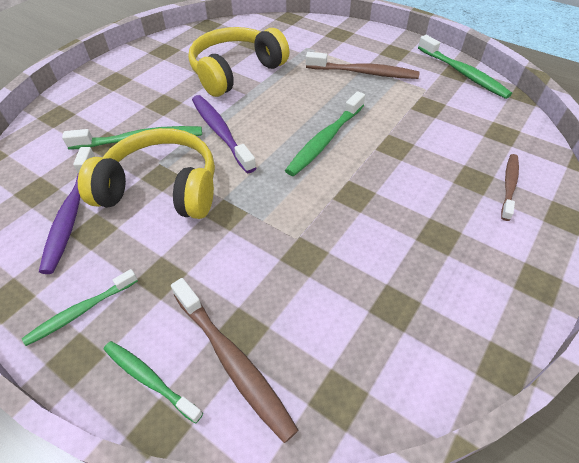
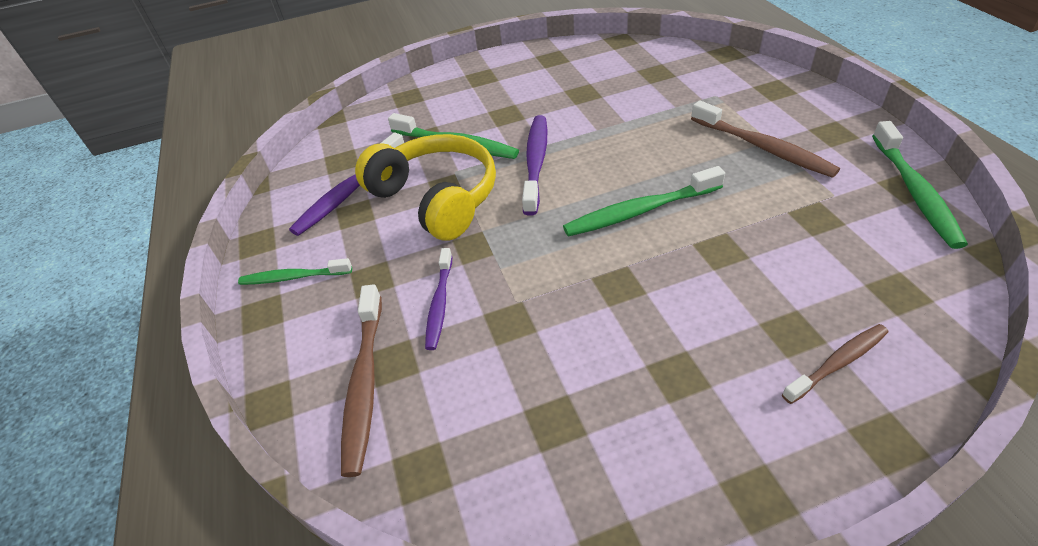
camera: 40 degrees right, 5 degrees down
green toothbrush [103,341,203,424] -> none
yellow headphones [188,27,289,97] -> none
none -> purple toothbrush [425,248,452,350]

